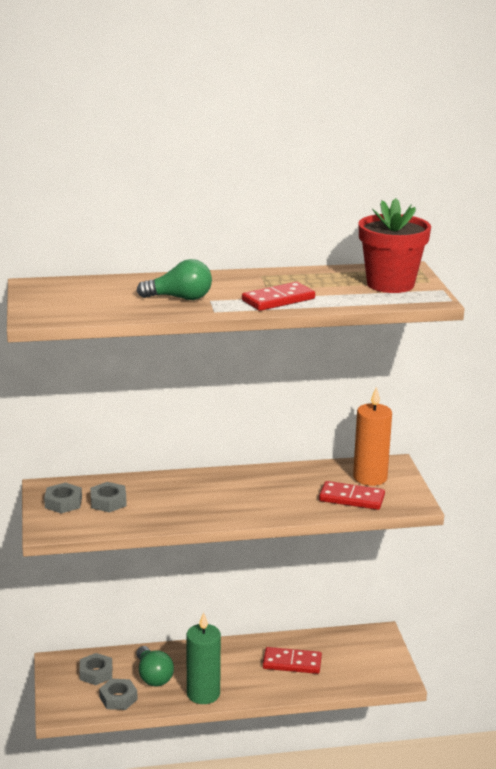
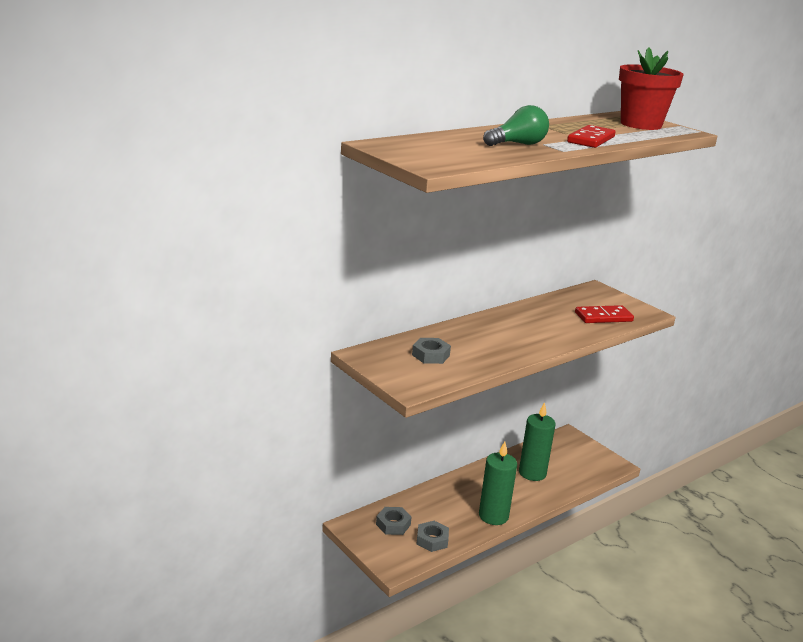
camera: 30 degrees left, 0 degrees up
grey nut [44,483,82,513] -> none
green light bulb [136,646,174,687] -> none
red domino [263,647,322,674] -> green candle [519,402,556,481]
orange candle [353,387,392,486] -> none

